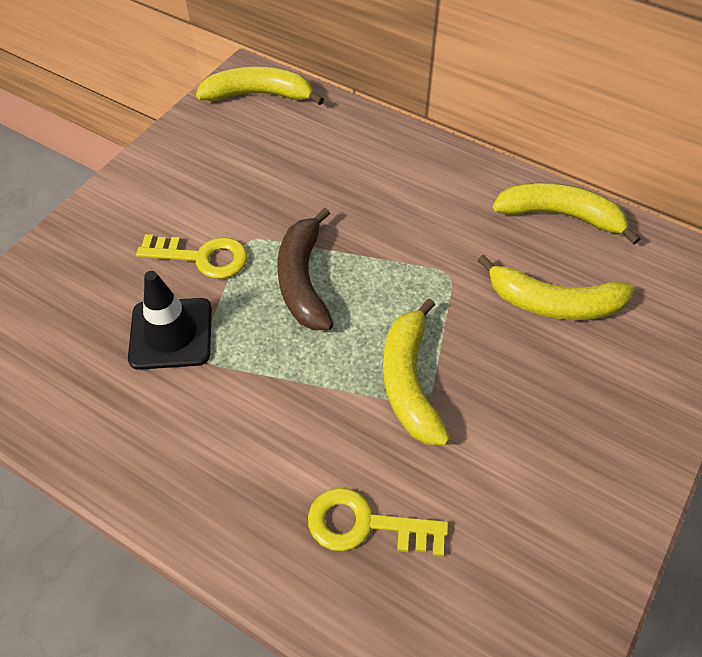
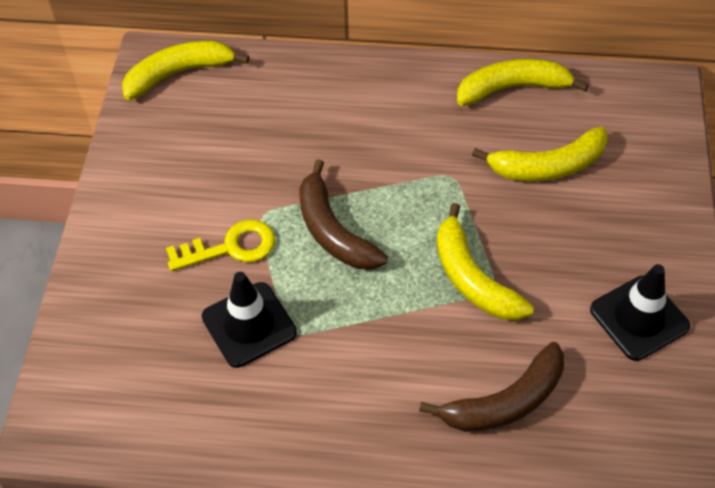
camera: 25 degrees left, 0 degrees up
yellow key [308,488,449,557] -> brown banana [419,342,564,432]
none -> black traffic cone [590,264,691,361]

